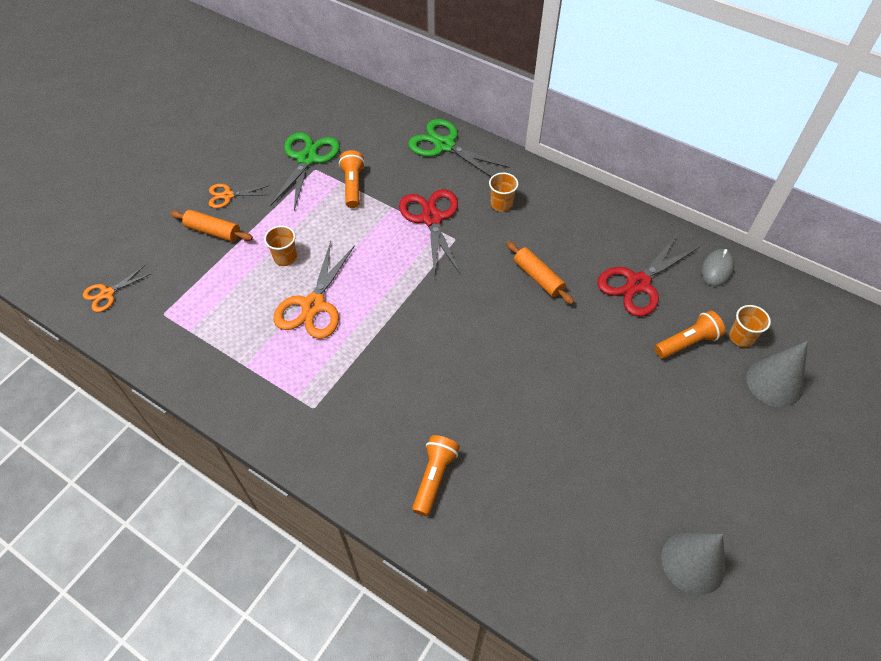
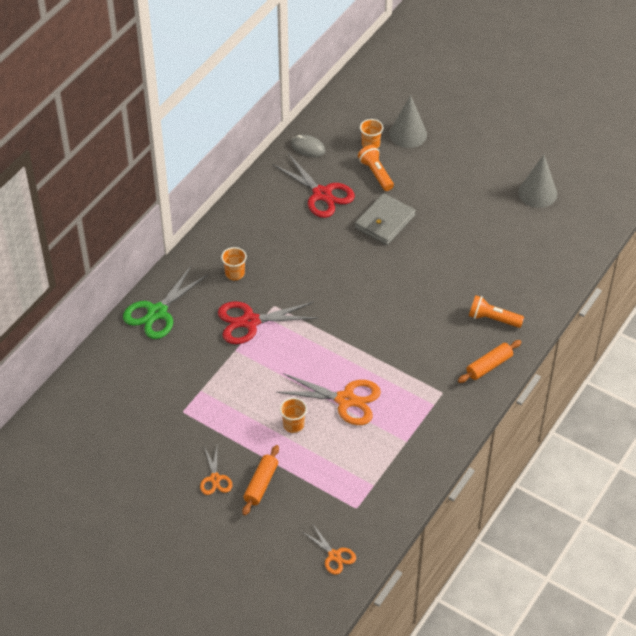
camera: 90 degrees left, 5 degrees down
green scissors [270,132,340,210] -> none
orange flashlight [339,150,365,208] -> none
orange rolling pin [506,241,574,305] -> orange rolling pin moved to [458,340,522,383]
none -> grey wallet [355,193,416,245]

